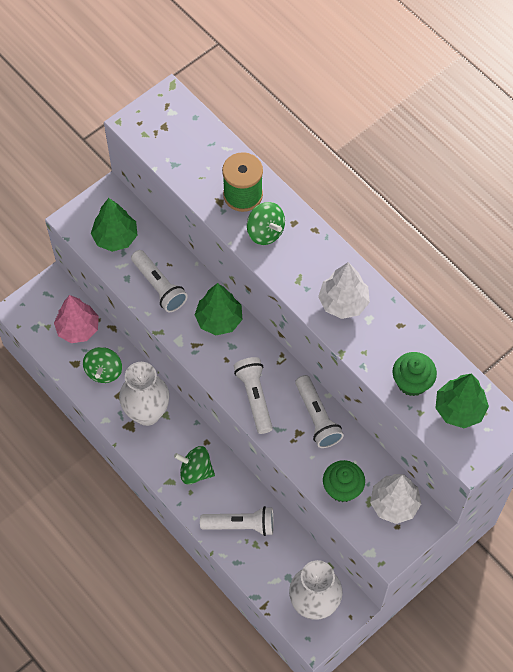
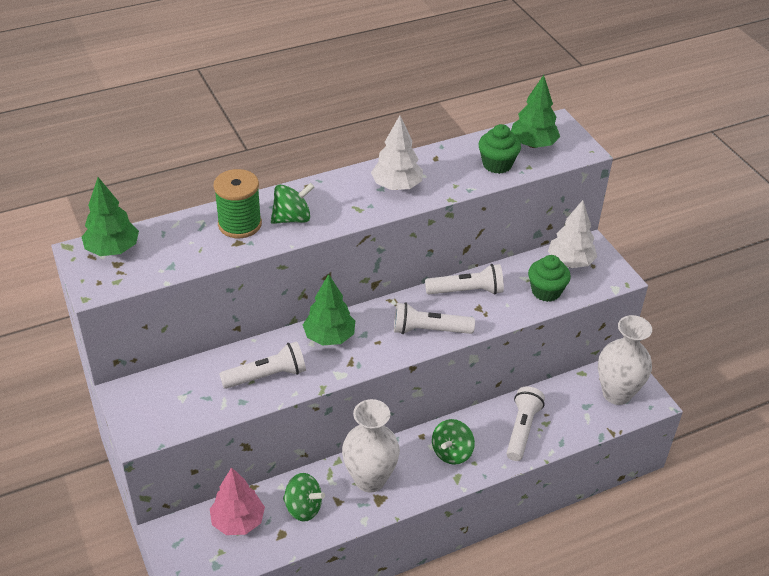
camera: 75 degrees left, 20 degrees down
green tree [91,198,138,252] -> green tree moved to [82,177,139,256]

